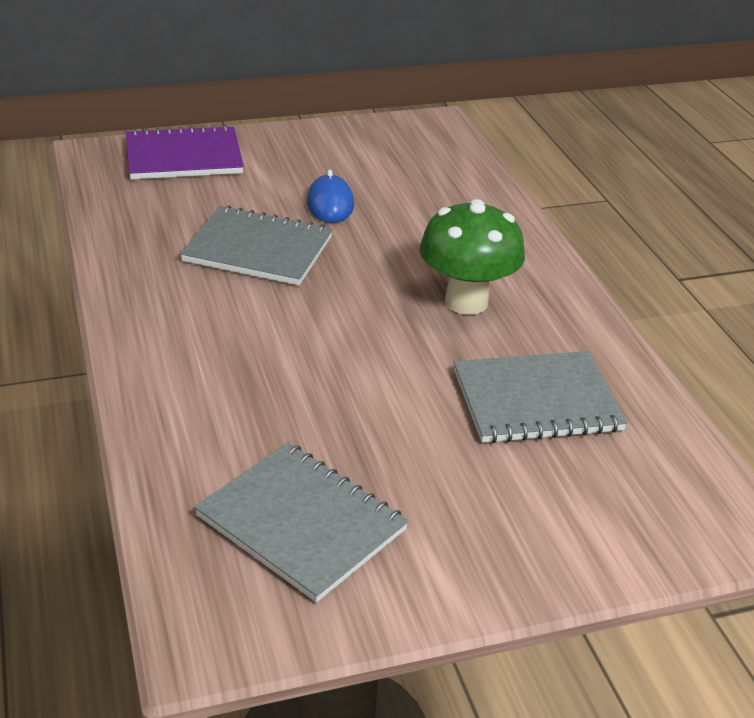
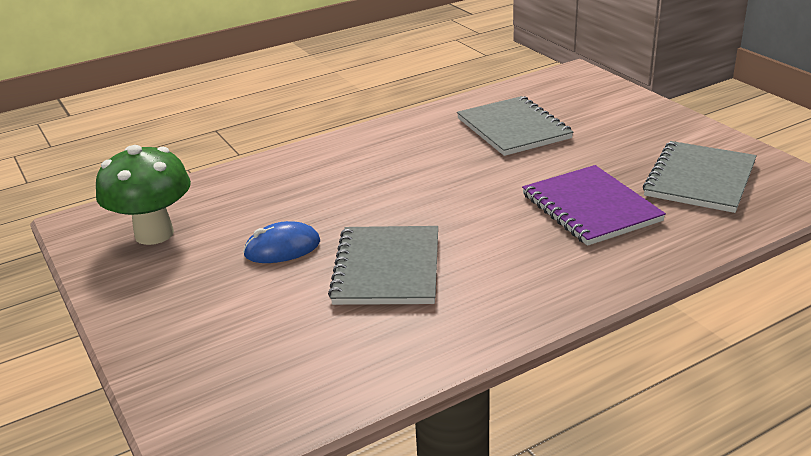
camera: 100 degrees left, 5 degrees down
purple notebook [126,125,244,179] -> purple notebook moved to [522,165,666,246]
green mushroom [420,199,525,315] -> green mushroom moved to [96,145,191,245]

